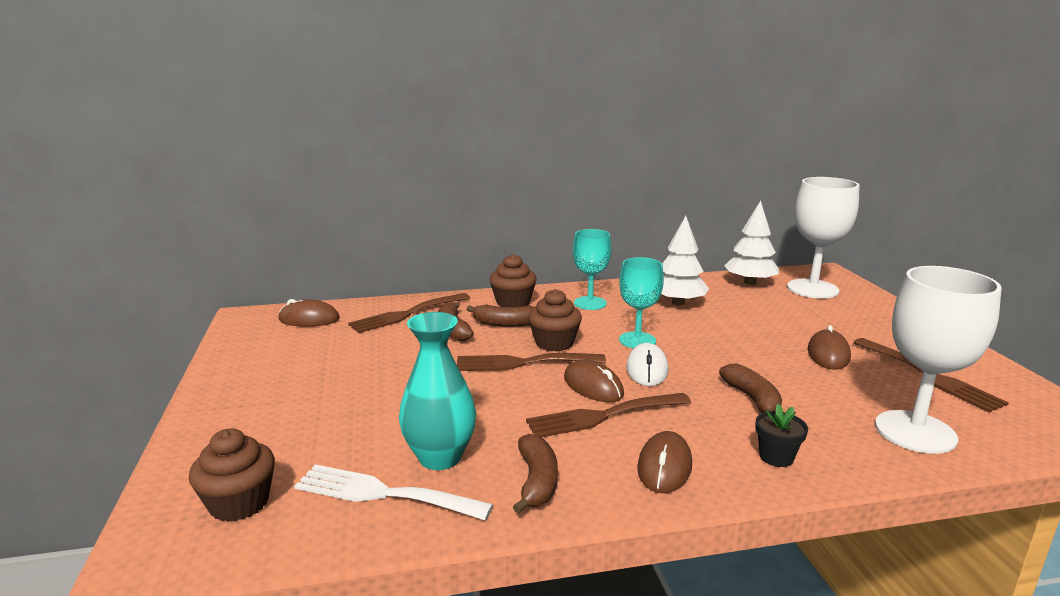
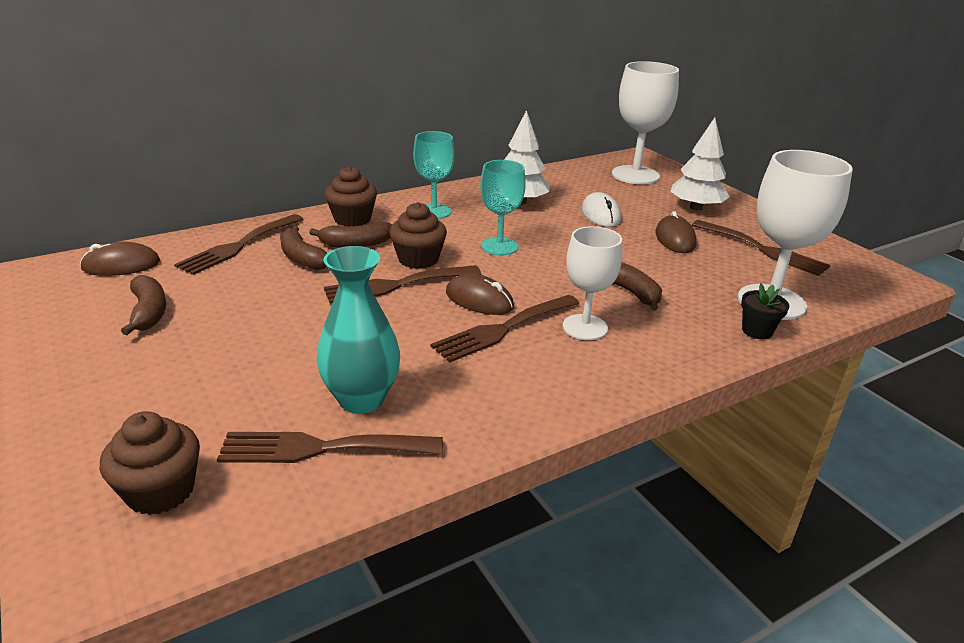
camera: 20 degrees left, 10 degrees up
white fork [294,464,493,521] -> brown fork [217,432,443,463]
brown banana [513,434,558,514] -> brown banana moved to [121,275,166,335]
white mouse [626,343,668,386] -> white mouse moved to [582,192,621,227]
brown mouse [637,431,692,493] -> none
white tree [724,200,779,285] -> white tree moved to [670,118,730,211]
black flower pot [755,403,808,467] -> black flower pot moved to [741,284,789,339]
none -> white goblet [563,226,622,340]

